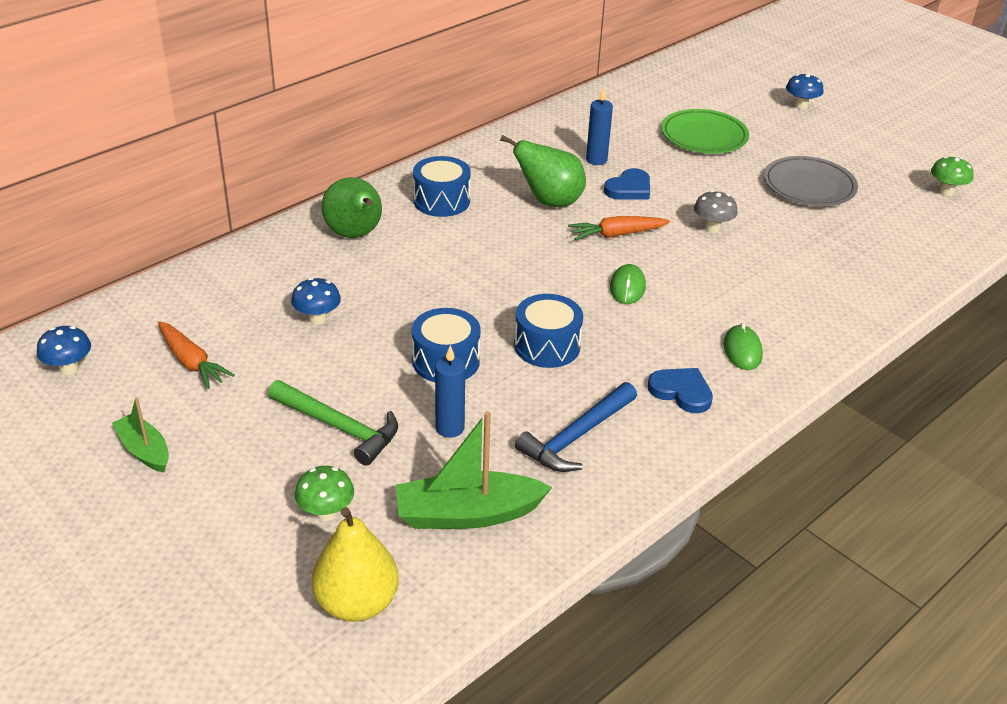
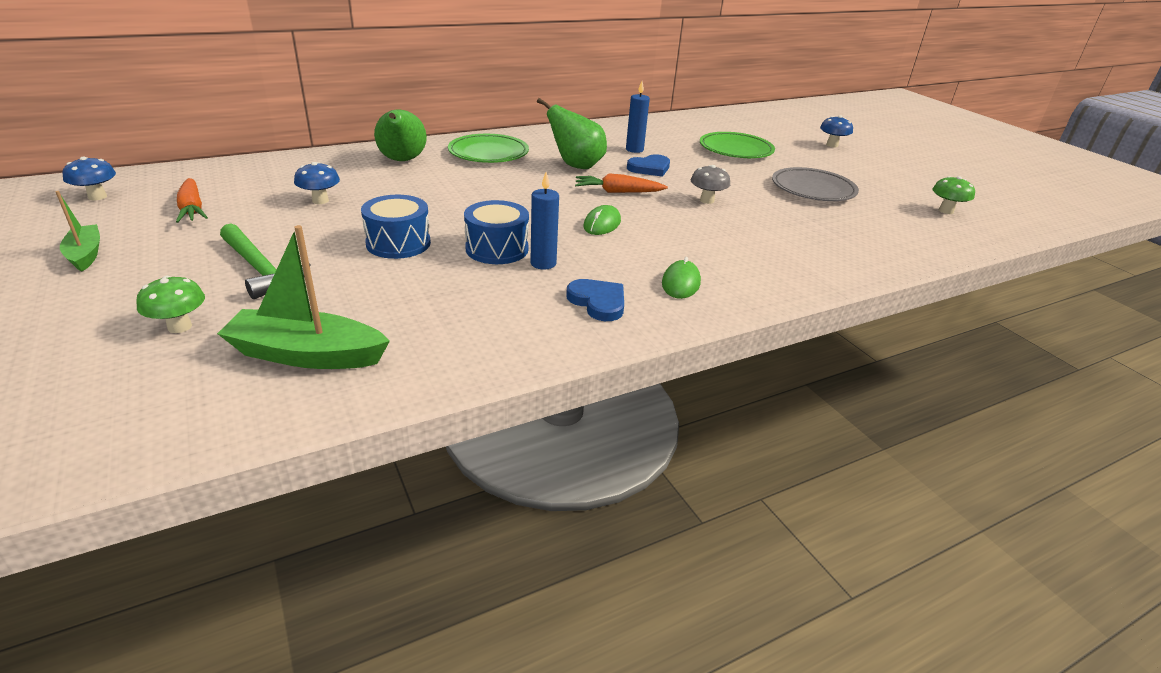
camera: 15 degrees right, 5 degrees down
yellow pear [312,507,399,622] -> none
blue drum [413,156,471,217] -> green plate [448,134,529,163]
blue candle [435,345,465,438] -> blue candle moved to [531,172,559,269]
blue hammer [515,382,637,472] -> none

